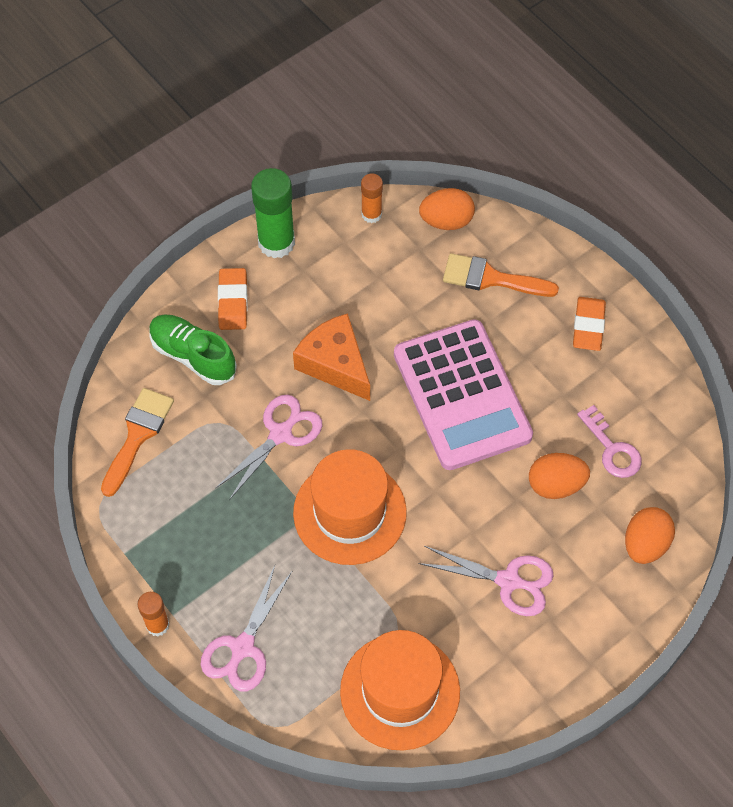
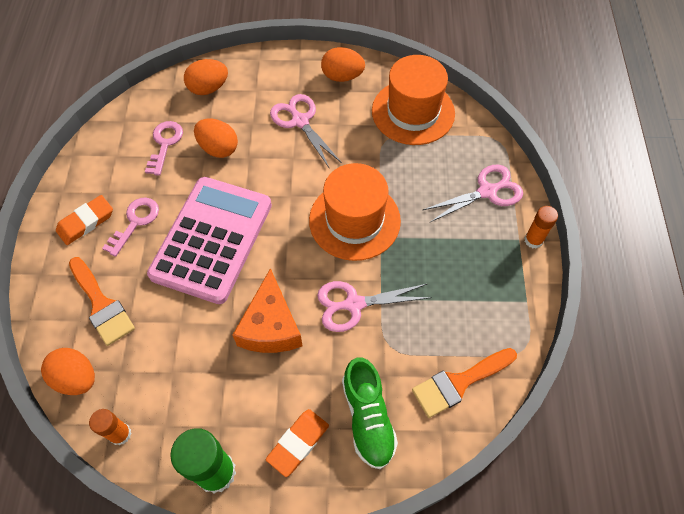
camera: 140 degrees left, 0 degrees up
none -> pink key [102,197,159,257]
none -> orange egg [321,47,365,82]

